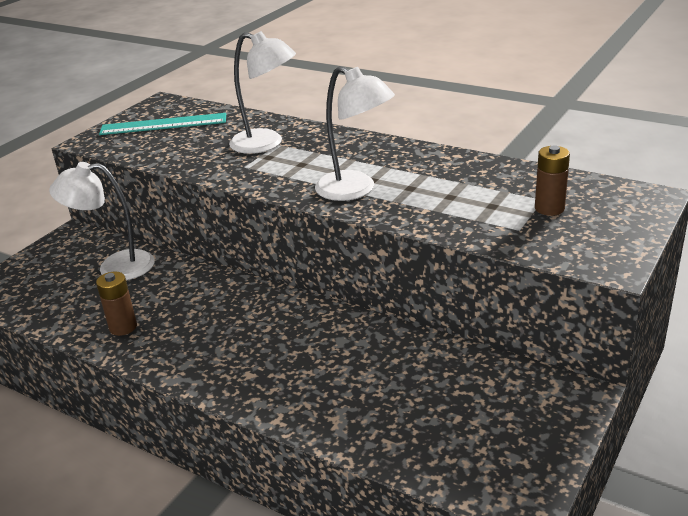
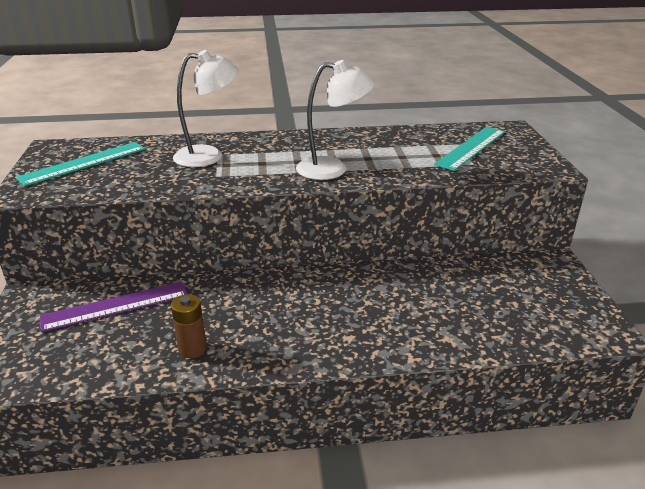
camera: 40 degrees left, 0 degrees up
white lamp [49,162,155,280] -> purple ruler [40,282,187,332]
brown battery [535,145,570,216] -> turquoise ruler [434,127,505,171]

